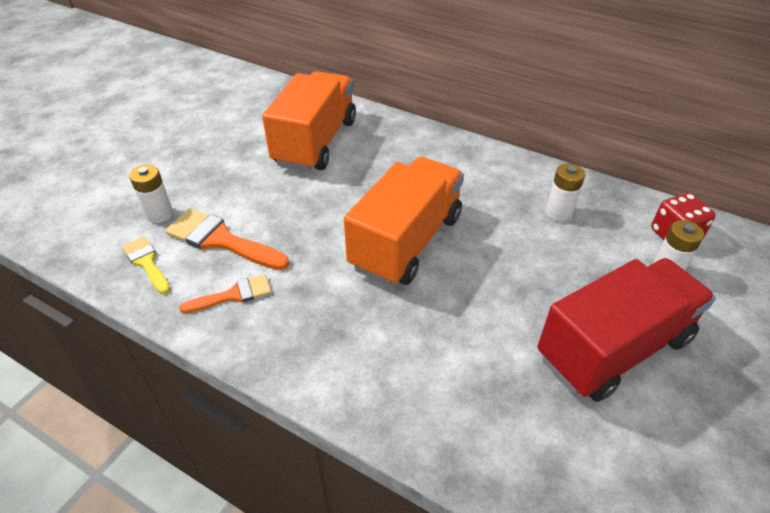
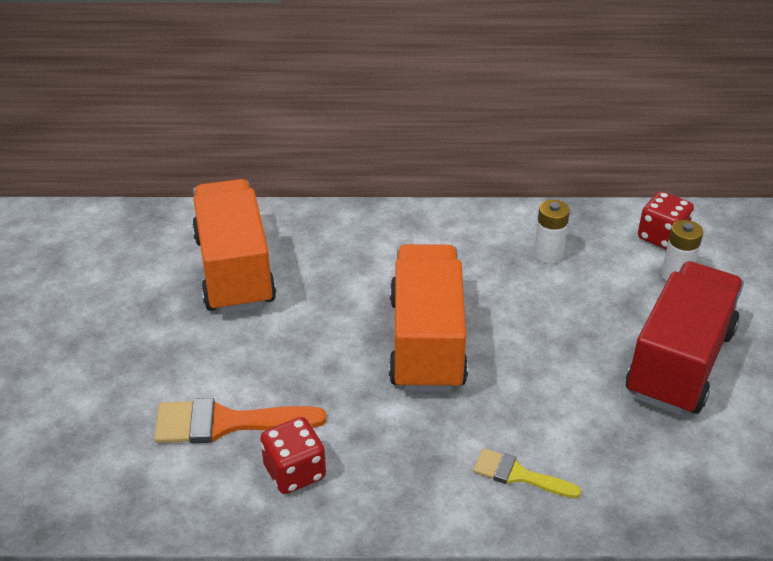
camera: 30 degrees left, 5 degrees down
yellow brush [122,236,170,294] -> yellow brush moved to [473,448,581,498]
white battery [129,165,173,223] -> none
orange brush [179,274,271,313] -> red dice [260,417,326,494]

